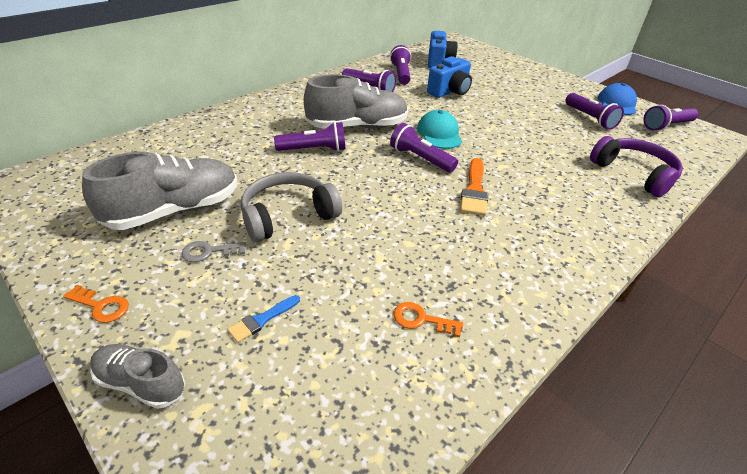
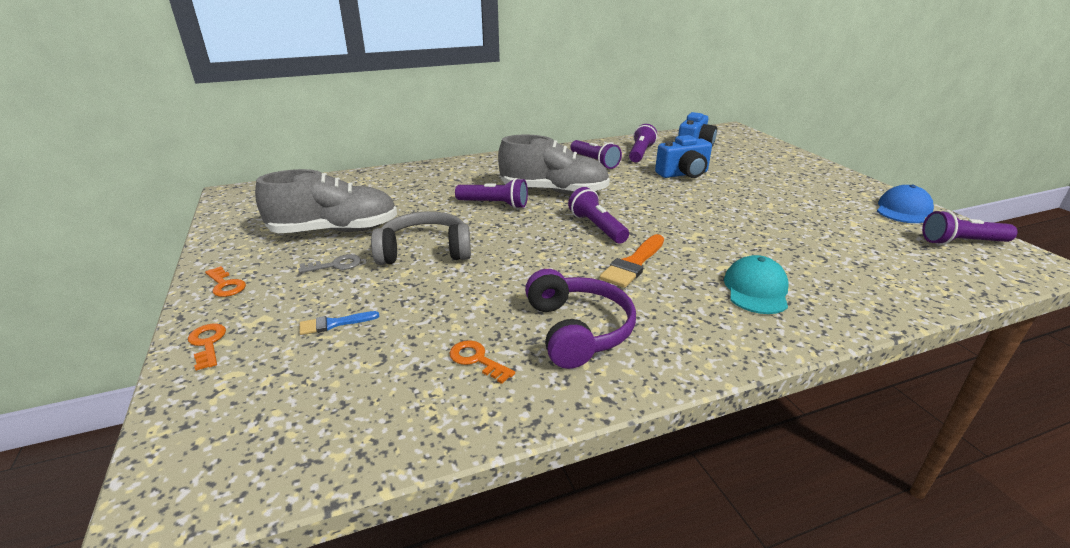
camera: 25 degrees right, 10 degrees down
grey shoe [90,344,185,409] -> orange key [188,324,226,371]
grey key [181,241,246,262] -> grey key turned 150 degrees clockwise [299,254,361,273]
turquoise cap [417,110,462,149] -> turquoise cap moved to [724,255,789,314]
purple flashlight [565,93,624,130] -> none
purple headphones [590,136,683,197] -> purple headphones moved to [525,269,636,369]

